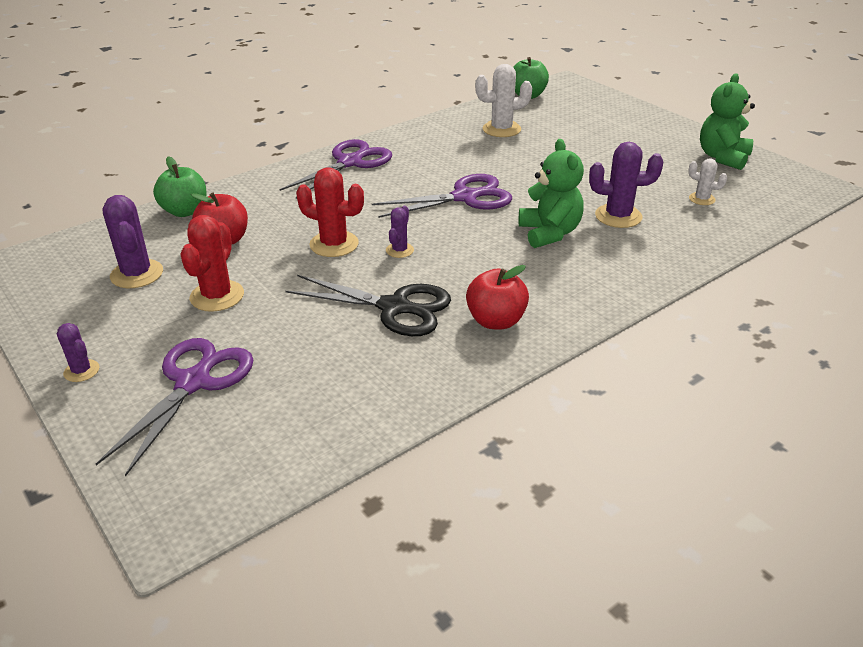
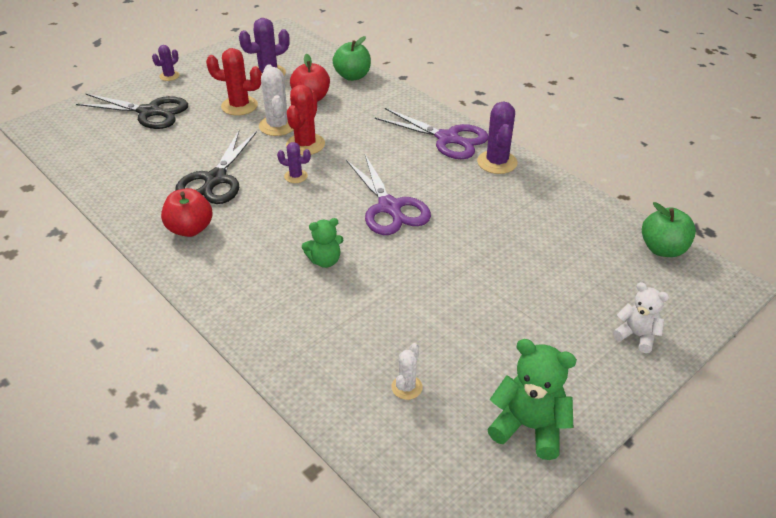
camera: 85 degrees right, 5 degrees up
purple scissors [96,338,253,477] -> black scissors [76,93,188,129]
white cactus [475,64,532,137] -> white cactus moved to [259,64,294,136]
green teddy bear [519,139,584,248] -> green teddy bear [302,218,343,268], size x0.63
purple cactus [589,142,663,228] -> purple cactus moved to [477,101,517,174]
none -> white teddy bear [613,282,669,353]

